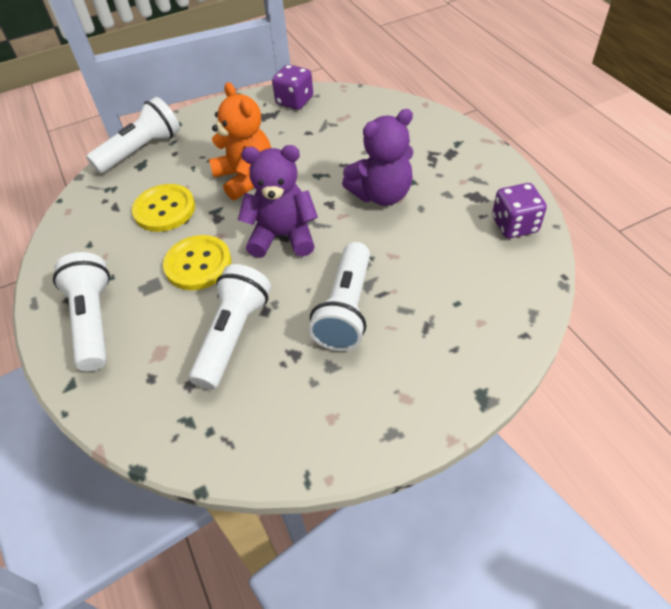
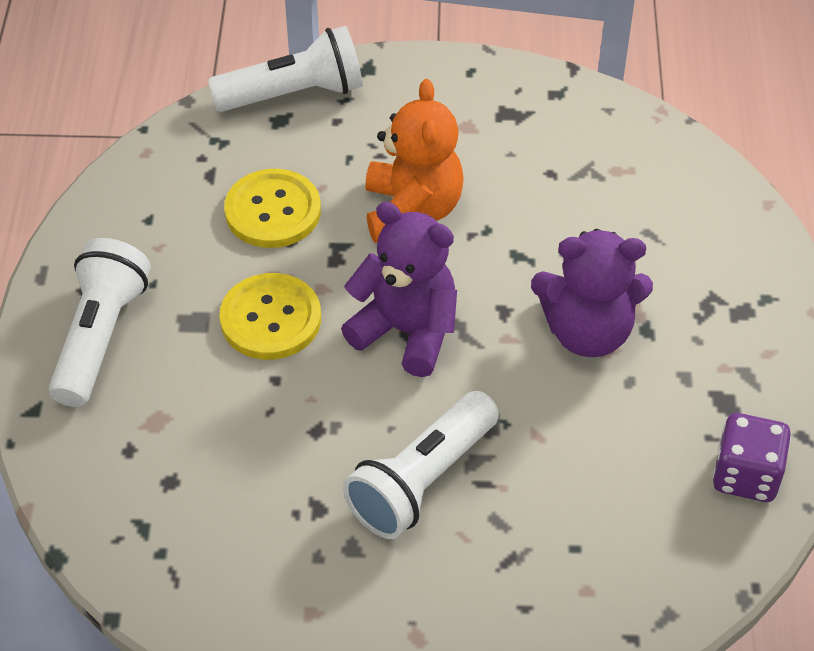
camera: 25 degrees right, 0 degrees up
white flashlight [189,264,271,390] -> none
purple dice [272,64,313,110] -> none

